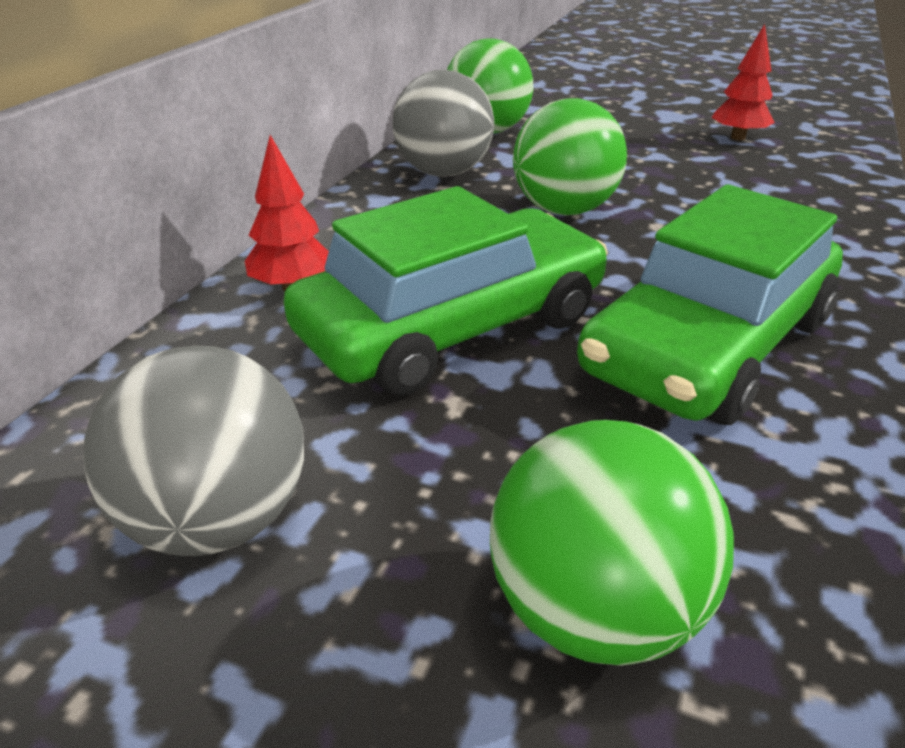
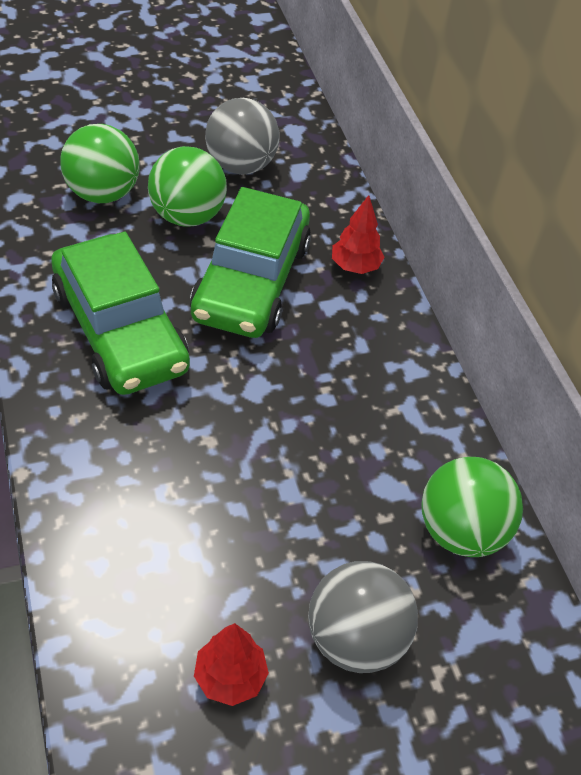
camera: 135 degrees right, 15 degrees up
grey ball [393,69,494,177] -> grey ball moved to [308,561,418,673]
green ball [513,98,627,216] -> green ball moved to [148,146,227,227]
green car [577,184,843,425] -> green car turned 150 degrees clockwise [51,232,190,395]

